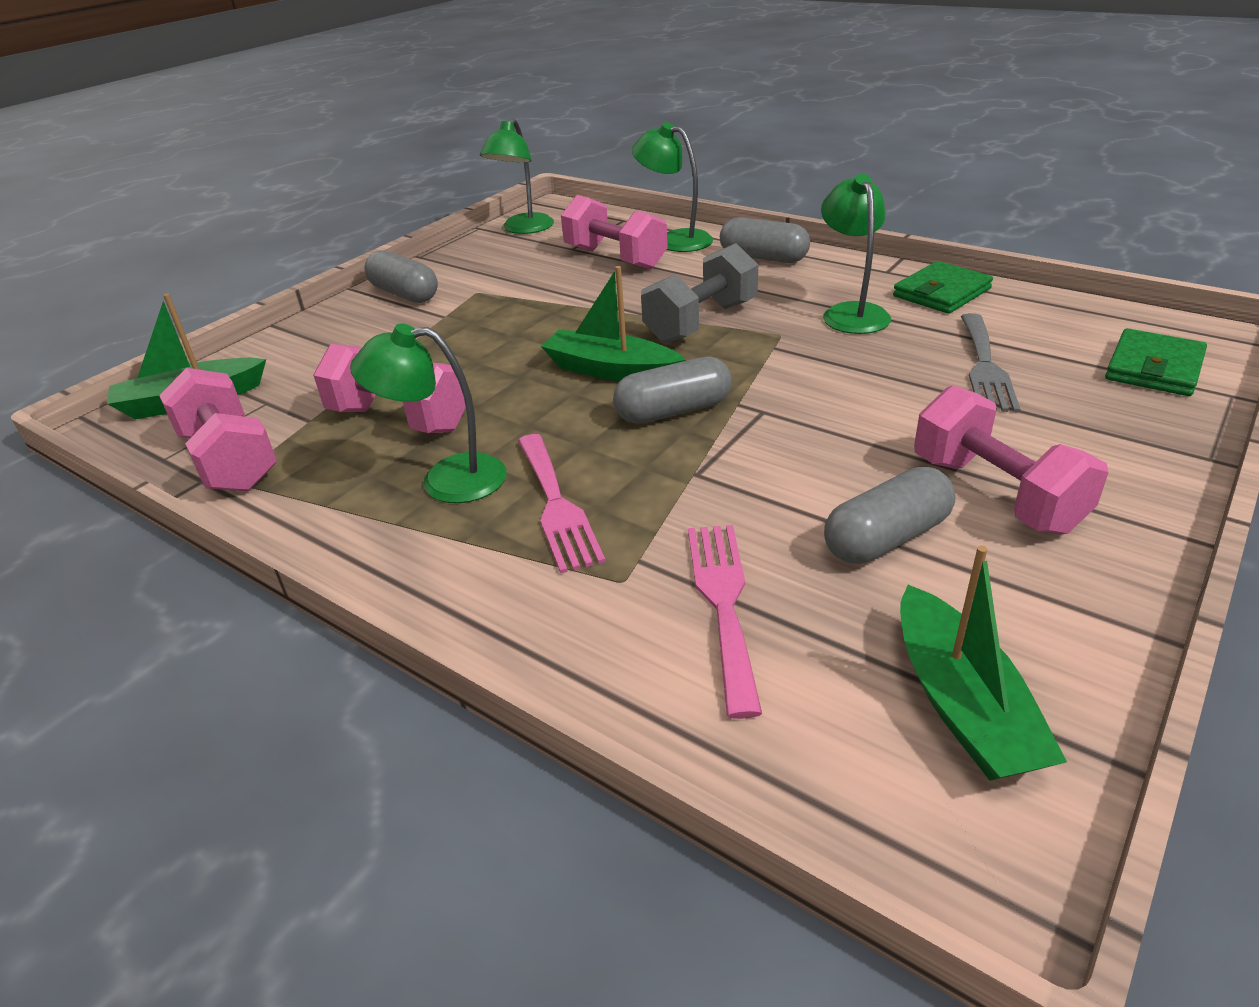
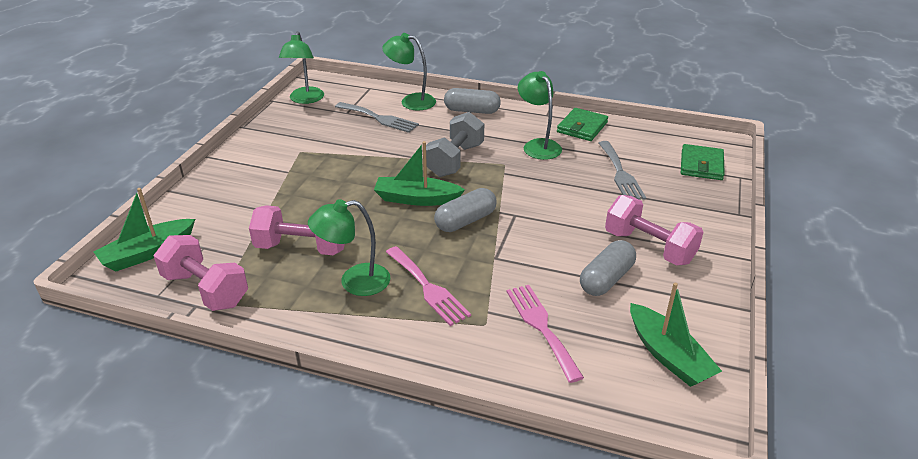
camera: 20 degrees left, 0 degrees up
grey capsule [364,250,438,303] -> none
pink dumbbell [561,195,668,270] -> grey fork [335,102,419,133]

